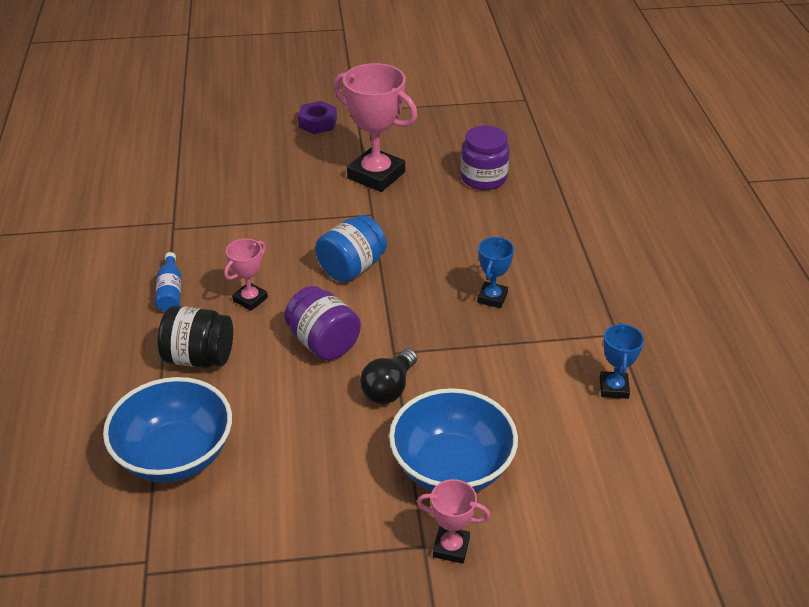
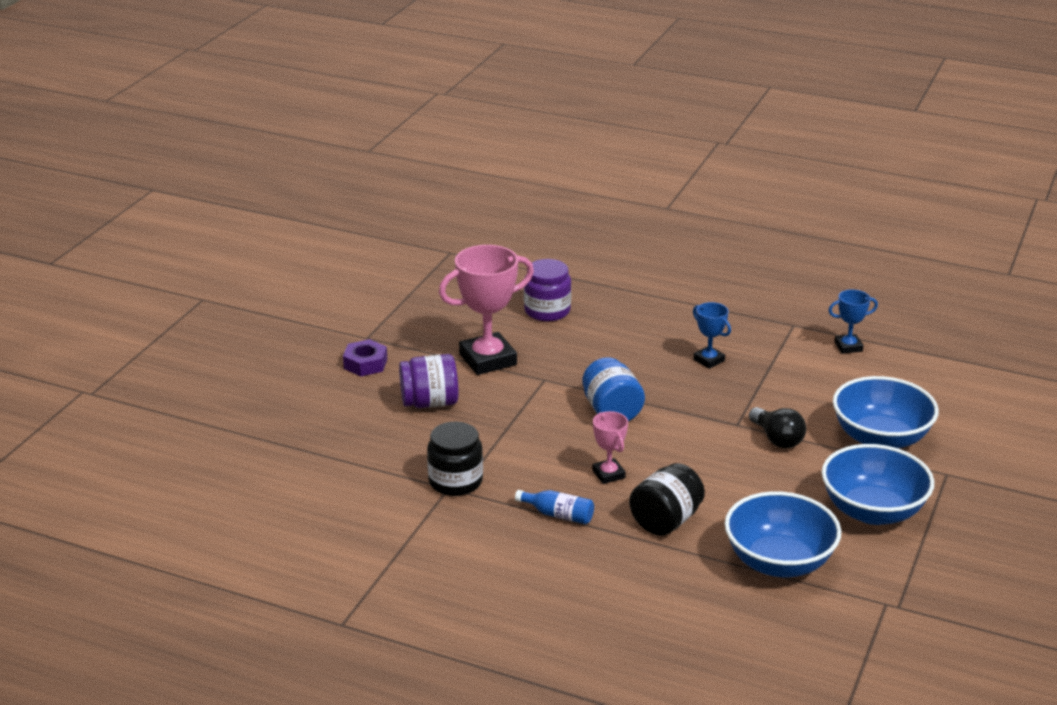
camera: 60 degrees left, 10 degrees down
purple jar [284,286,361,361] -> purple jar moved to [399,354,458,408]
pink trophy [417,479,490,563] -> none
blue trophy [600,323,644,399] -> blue trophy turned 45 degrees counterclockwise [828,289,878,354]
none -> black jar [427,422,483,496]
none -> blue bowl [822,444,934,525]

